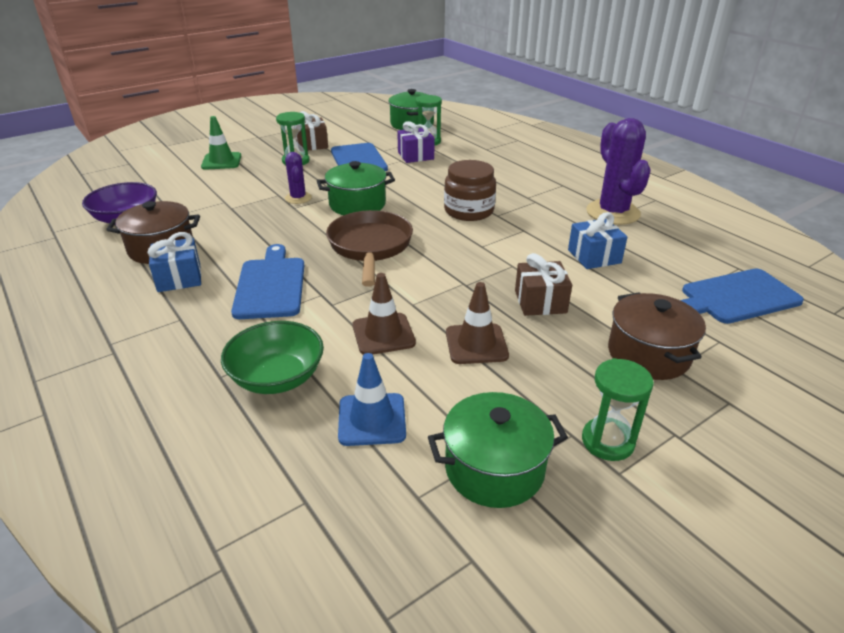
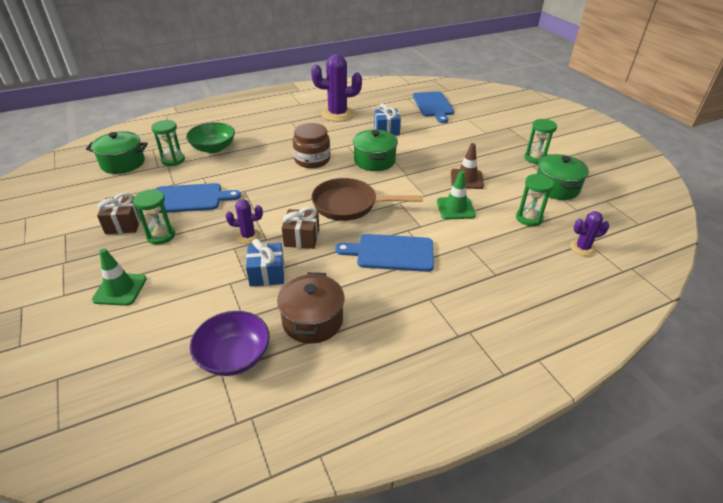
camera: 80 degrees left, 5 degrees up
blue gift [147,232,201,292] -> blue gift moved to [246,239,284,287]
green bowl [221,321,324,394] -> green bowl moved to [186,122,235,153]
green pot [317,161,395,215] -> green pot moved to [353,130,398,171]
blue traffic cone [338,353,406,446] -> green hourglass [516,174,554,226]
brown traffic cone [353,273,416,355] -> green traffic cone [437,171,476,219]
purple gift [397,121,435,163] -> none
brown gift [515,253,572,316] -> brown gift moved to [282,207,319,249]
brown pot [608,292,706,380] -> none
none -> purple cactus [570,211,609,256]

